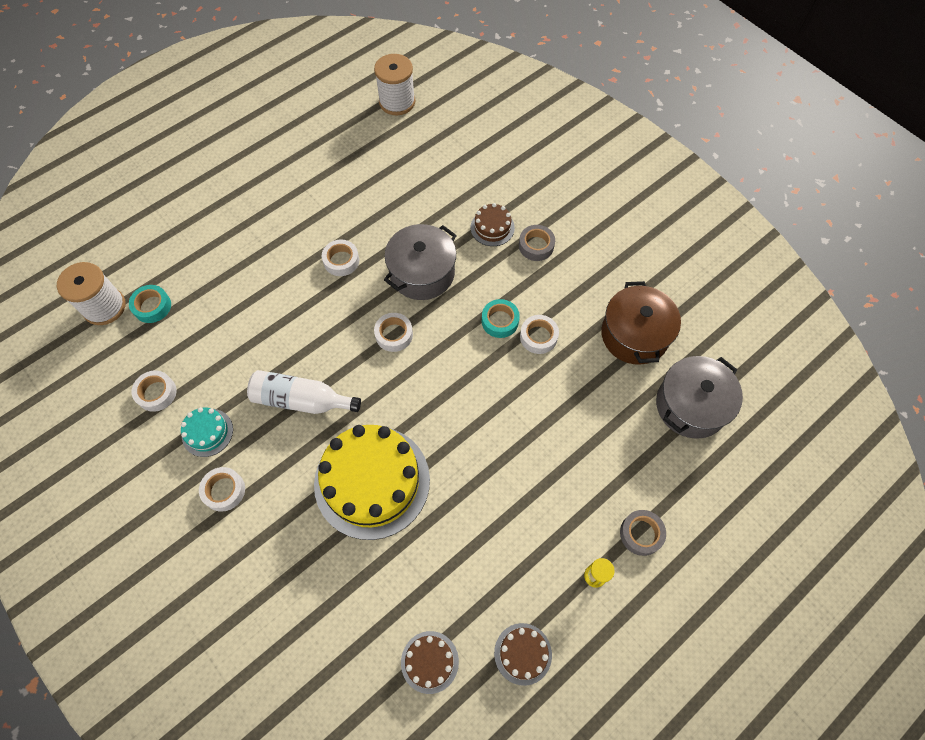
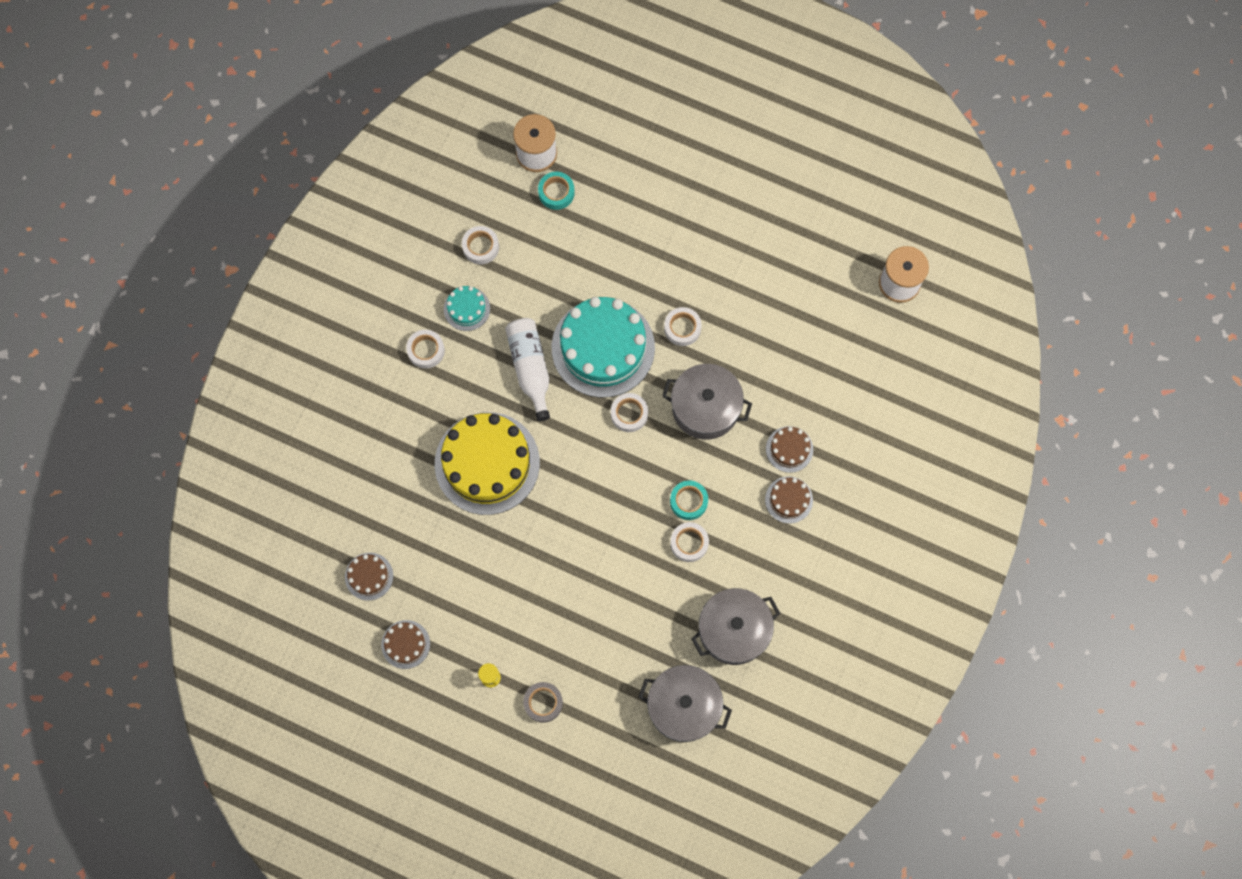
camera: 65 degrees right, 10 degrees up
grey tape [519,225,555,261] -> brown cake [765,477,813,524]
brown pot [601,281,681,365] -> grey pot [691,588,781,665]
none -> turquoise cake [552,297,655,398]

